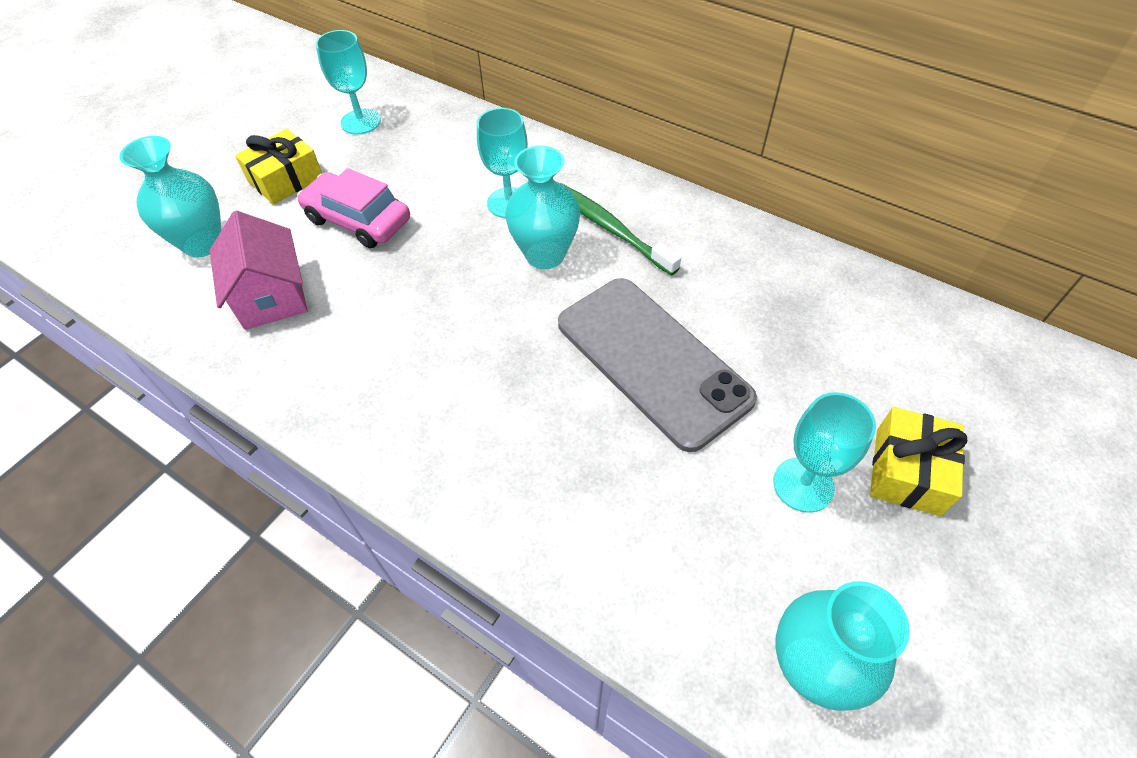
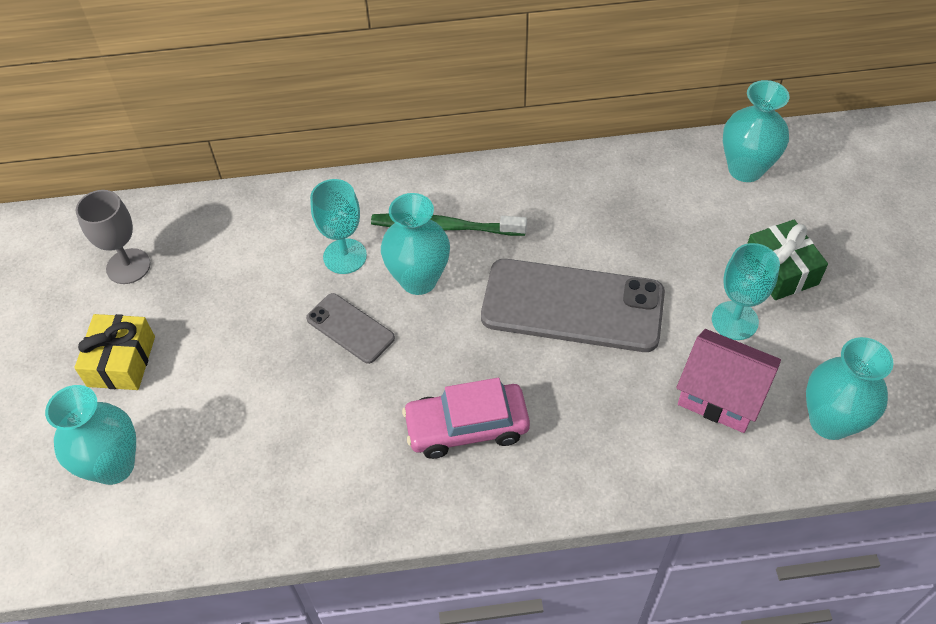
camera: 40 degrees left, 0 degrees up
pink house [210,211,308,330] -> pink house moved to [676,329,781,433]
pink car [297,168,410,248] -> pink car moved to [402,378,530,459]
turquoise goblet [315,30,381,134] -> grey goblet [76,190,151,284]
yellow gift [870,407,967,516] -> green gift [747,220,828,300]
none -> grey phone [306,293,395,364]
none -> turquoise vase [723,80,789,182]

